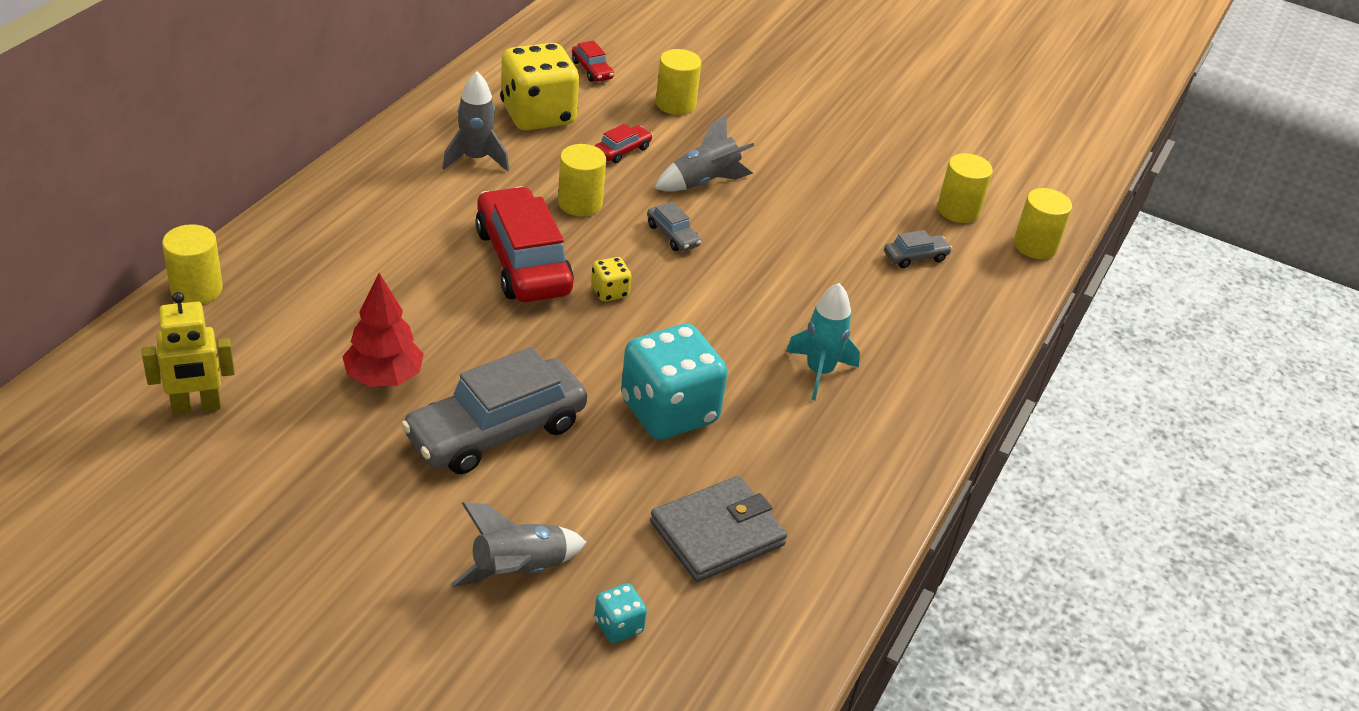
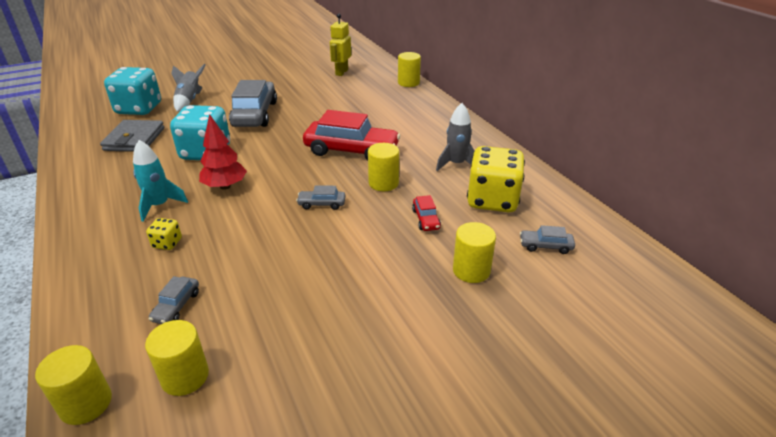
camera: 130 degrees right, 5 degrees down
red tree [342,273,424,387] -> red tree moved to [199,114,247,190]
red car [572,41,614,82] -> grey car [520,225,575,254]
yellow dice [591,257,631,302] -> yellow dice moved to [146,218,182,250]
turquoise dice [594,583,647,643] -> turquoise dice [104,67,161,115], size x2.29
grey rocket [654,114,755,191] -> none

